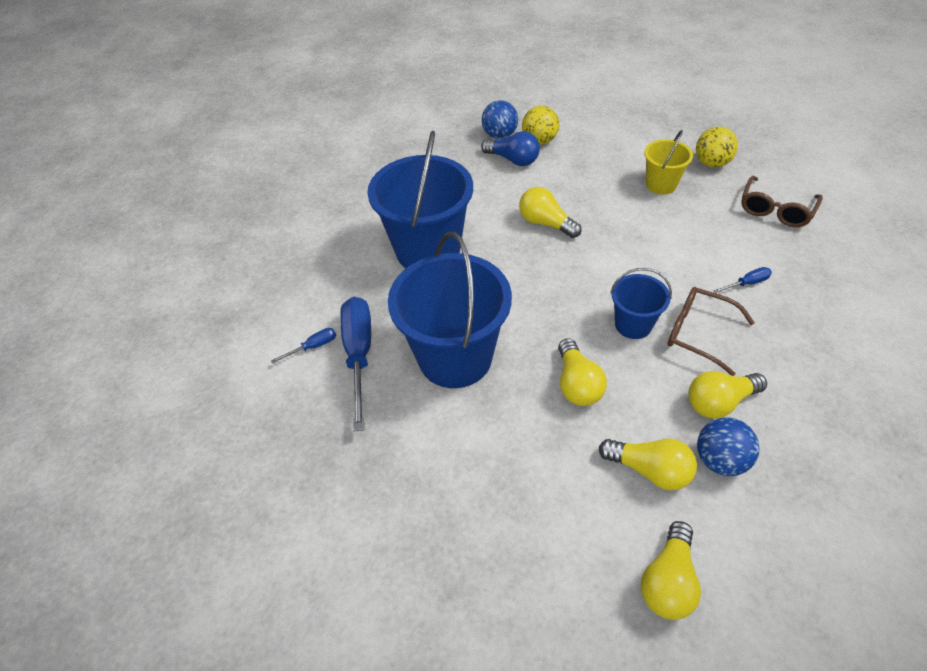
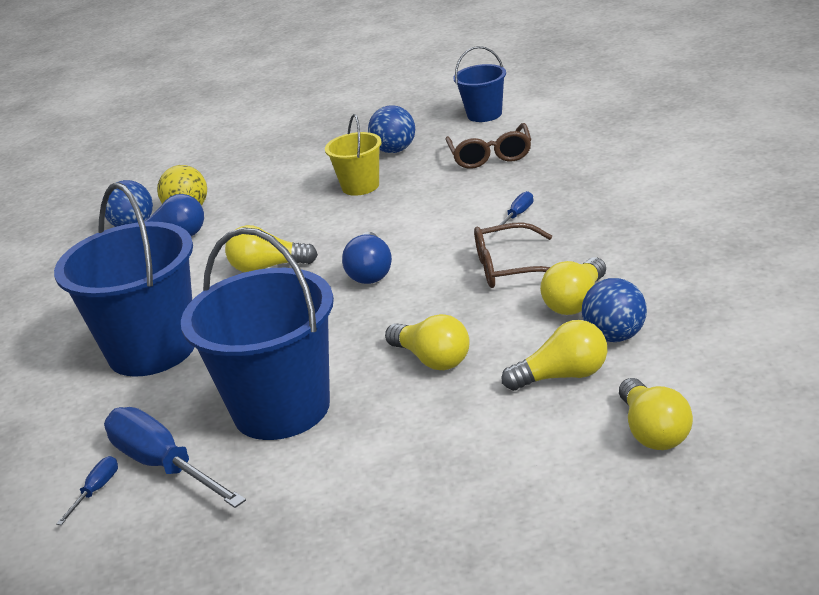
camera: 35 degrees left, 20 degrees down
blue bucket [610,268,672,339] -> blue bucket moved to [454,46,506,122]
yellow ball [696,127,738,168] -> blue ball [368,105,415,153]
none -> blue light bulb [342,232,392,284]

